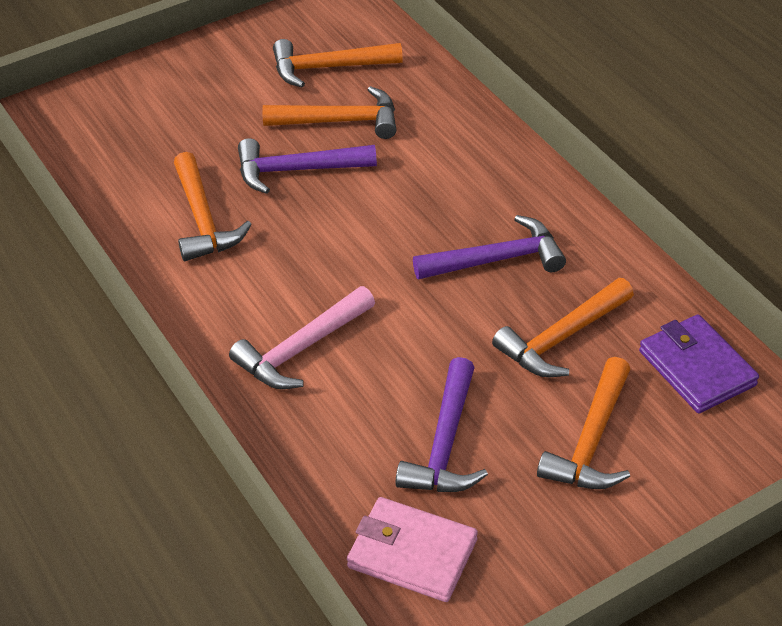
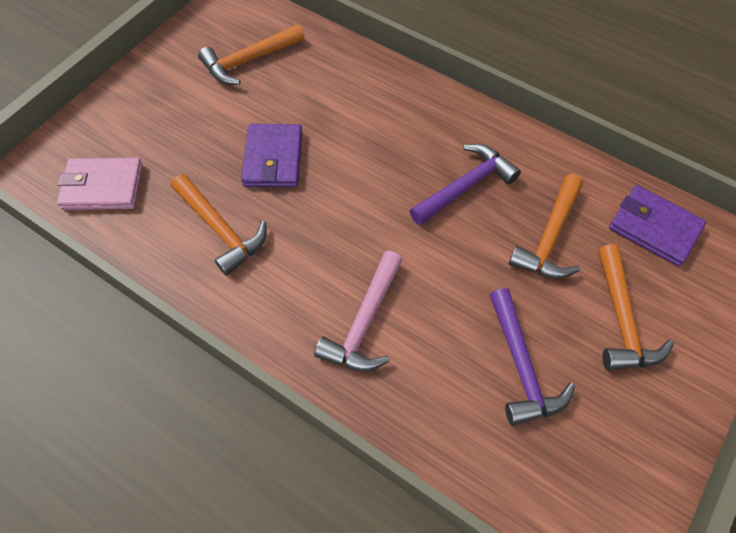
camera: 25 degrees left, 15 degrees up
purple hammer [238,138,377,194] -> purple wallet [241,124,302,187]
orange hammer [262,86,396,139] -> none
pink wallet [347,497,478,602] -> pink wallet moved to [57,158,143,210]

